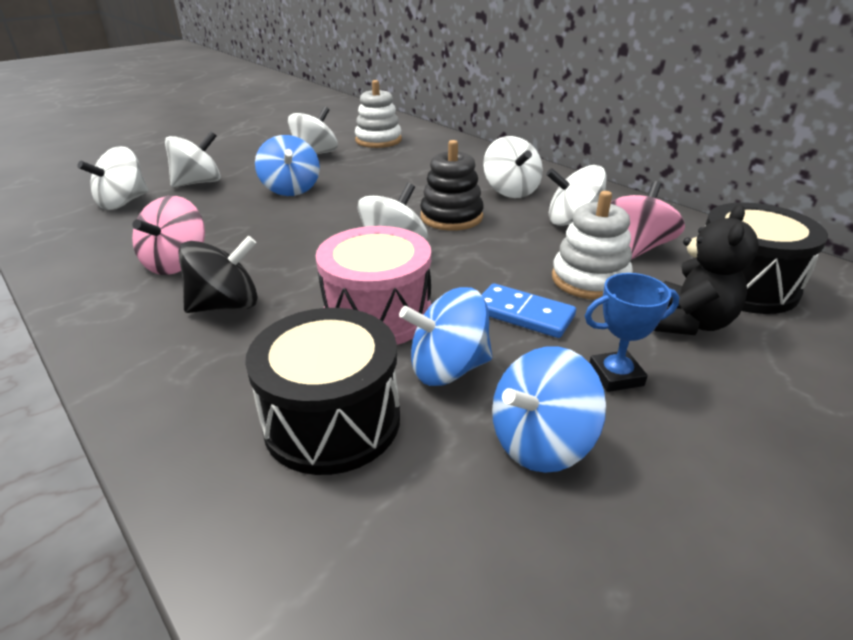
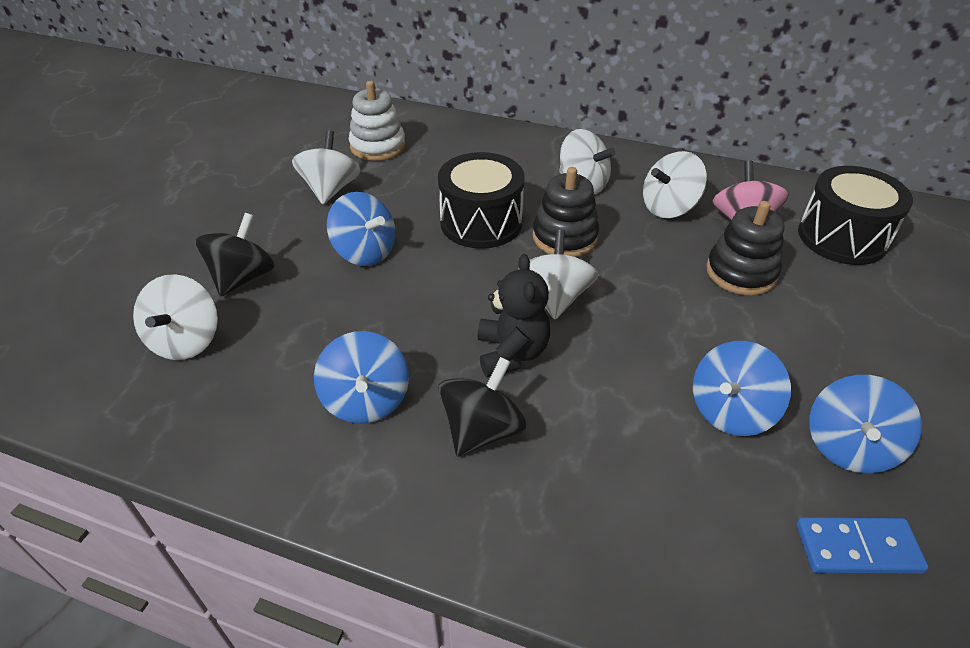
camera: 30 degrees left, 10 degrees up
pink spinning top [132,196,205,275] -> blue spinning top [314,331,409,424]
white spinning top [165,131,221,187] -> black spinning top [195,213,275,296]
black drum [245,308,400,475] -> black drum moved to [438,152,525,249]
pink drum [316,226,431,345] -> none
blue domino [482,283,576,338] -> blue domino moved to [796,517,929,574]
white stacking toy [552,191,633,300] -> black stacking toy [706,201,785,296]
blue trophy [585,273,679,392] -> none
black teddy bear [654,204,759,335] -> black teddy bear moved to [478,254,550,377]

